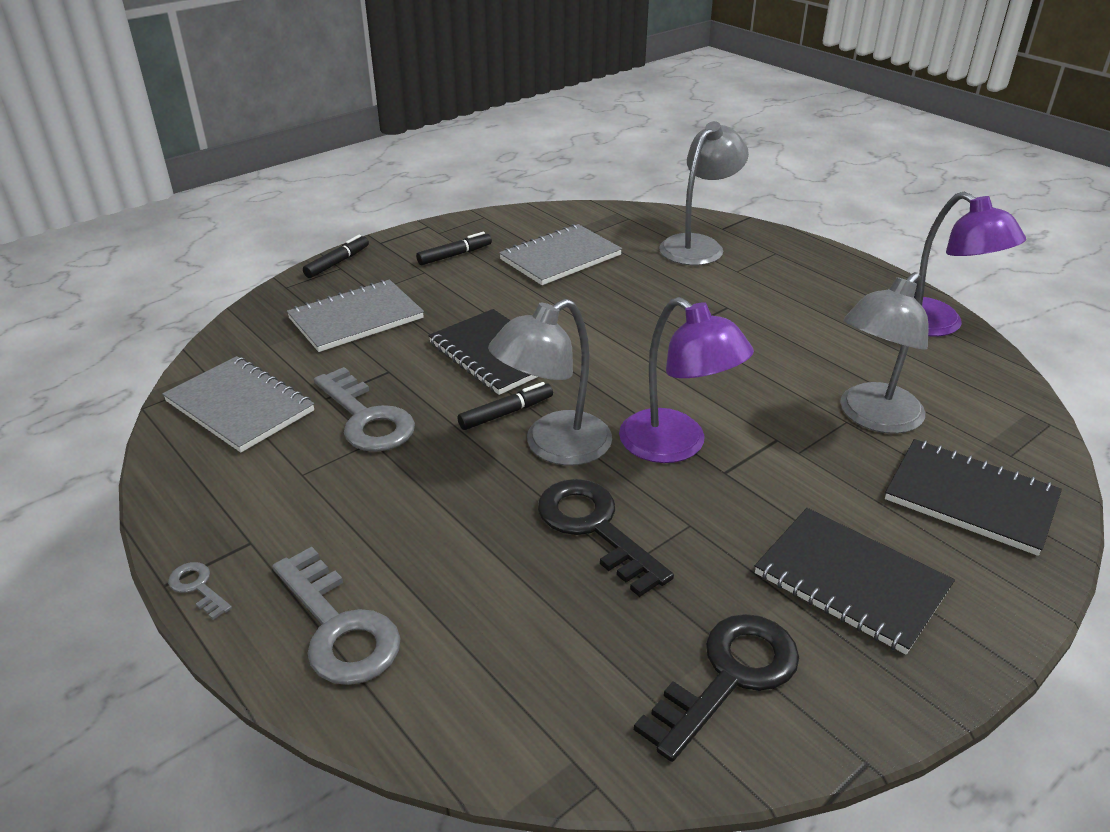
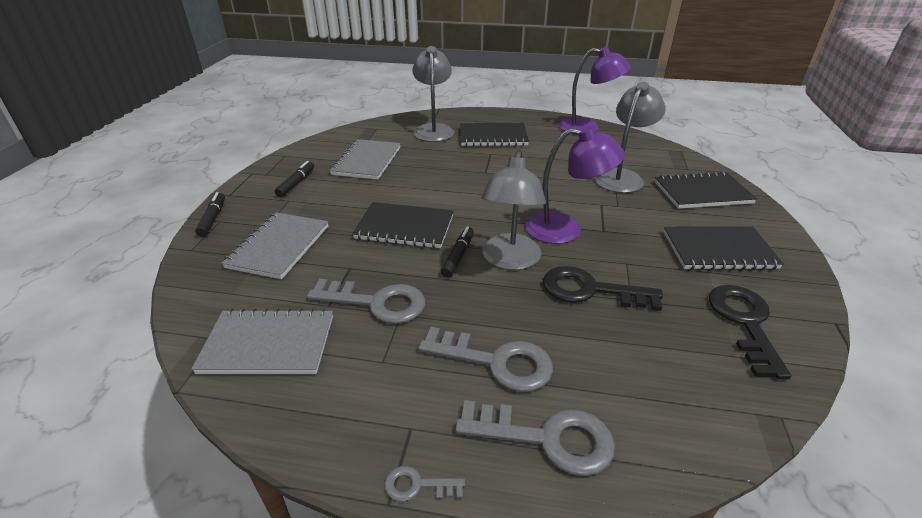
camera: 40 degrees left, 0 degrees up
grey lamp [840,272,928,434] -> grey lamp turned 150 degrees counterclockwise [595,82,666,193]
none -> grey key [418,327,553,392]
none -> black notebook [460,123,529,146]

